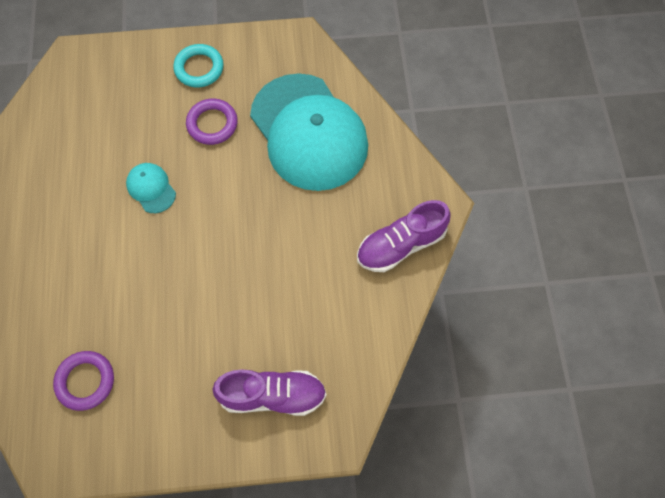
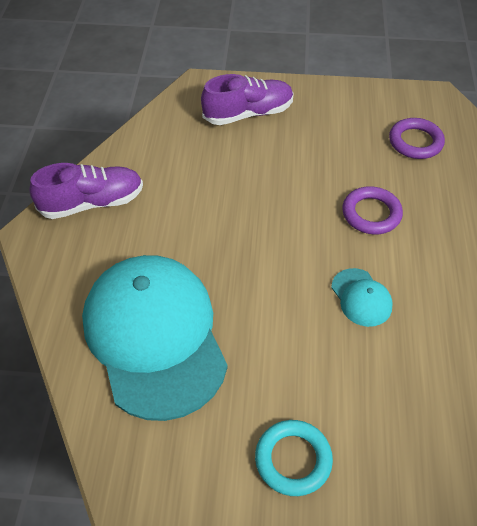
camera: 170 degrees left, 15 degrees down
purple ring [186,99,238,145] -> purple ring moved to [342,186,403,235]
purple shoe [213,369,327,416] -> purple shoe turned 150 degrees clockwise [201,74,294,125]

